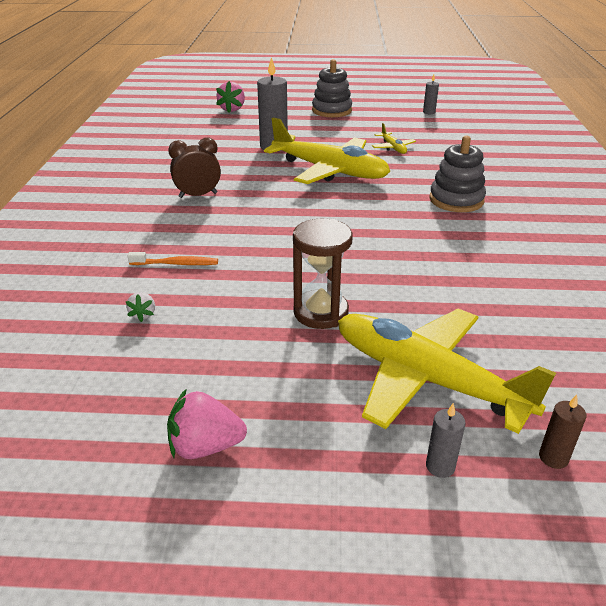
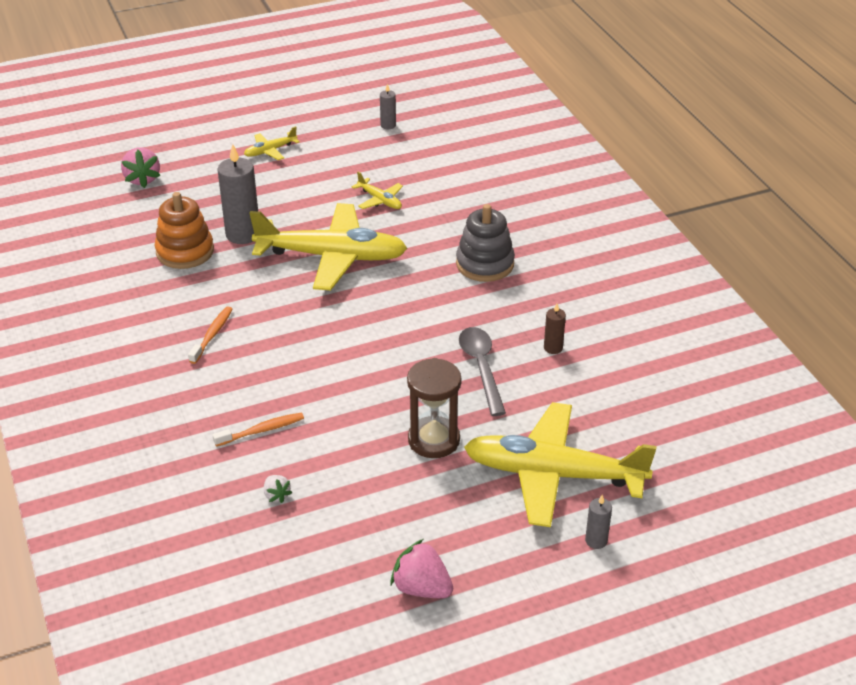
camera: 25 degrees left, 5 degrees up
pink strawberry [167,388,247,459] -> pink strawberry turned 60 degrees clockwise [390,539,453,598]
brown clock [168,137,221,198] -> orange toothbrush [188,307,233,364]
grey stacking toy [312,59,352,117] -> yellow plane [244,126,300,160]
brown candle [539,395,587,469] -> brown candle moved to [544,303,566,354]
none -> orange stacking toy [155,192,214,269]
none -> grey spoon [459,327,506,416]

